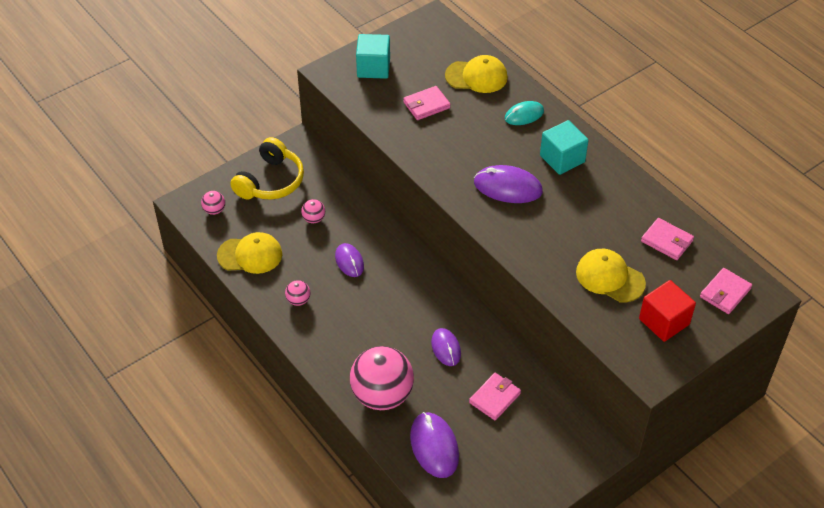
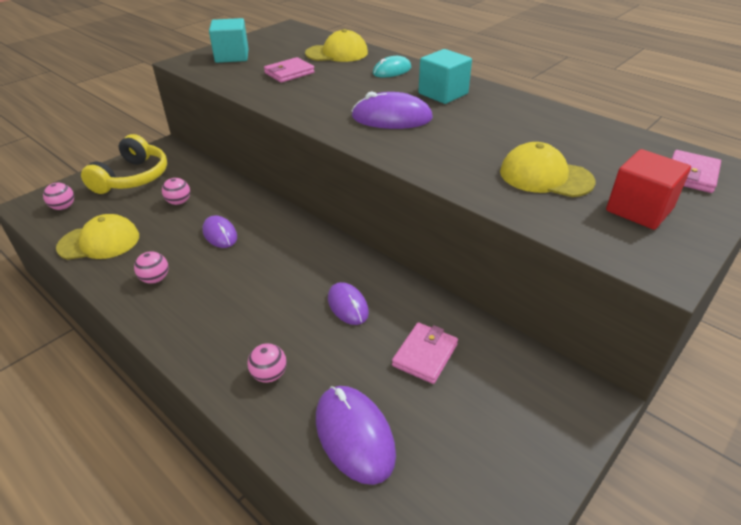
camera: 10 degrees left, 10 degrees down
pink ball [350,346,414,410] -> pink ball [247,343,287,383], size x0.42
pink wallet [641,218,694,260] -> none

